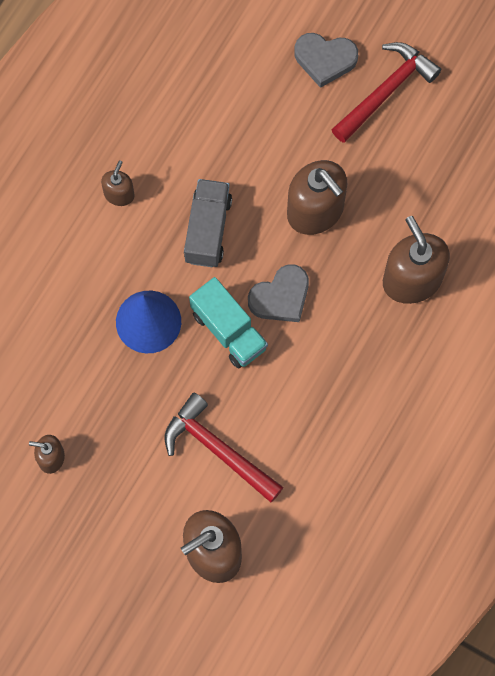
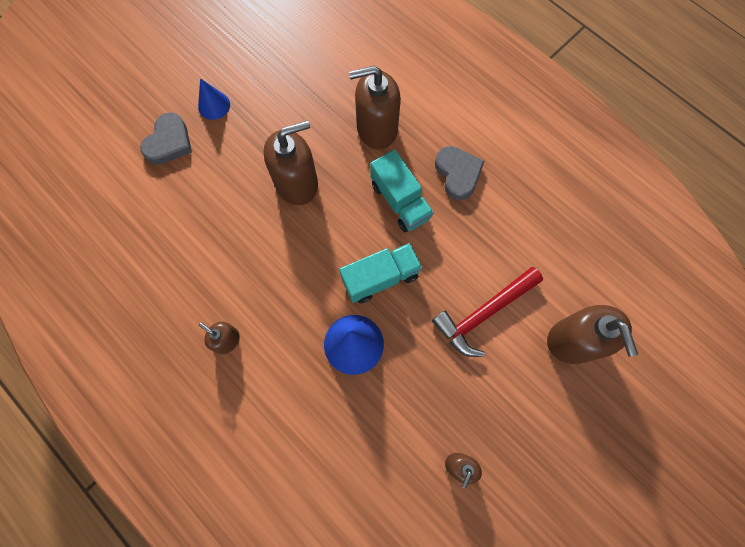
camera: 75 degrees left, 0 degrees up
grey truck [184,179,232,267] -> none
grey heart [248,264,309,322] -> grey heart moved to [435,146,484,200]
red hammer [331,42,441,143] -> blue cone [198,78,230,120]
none -> turquoise truck [370,149,434,232]

